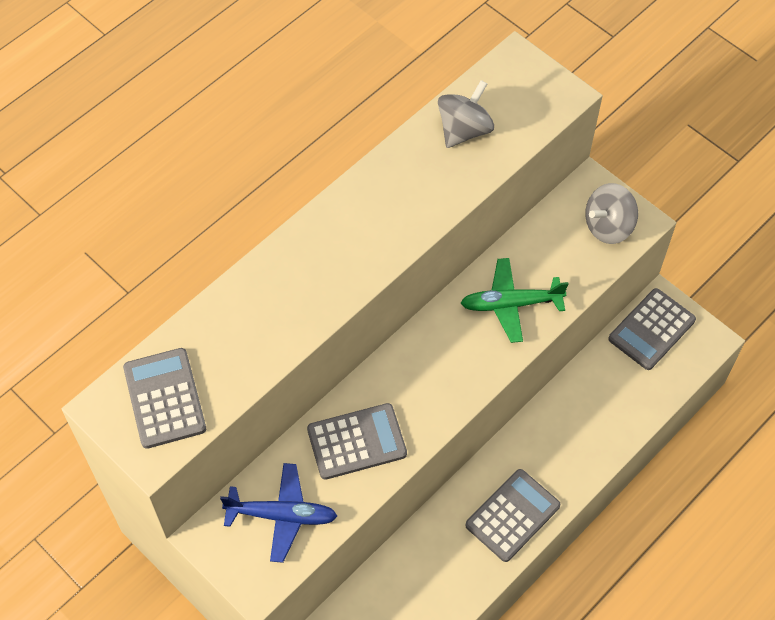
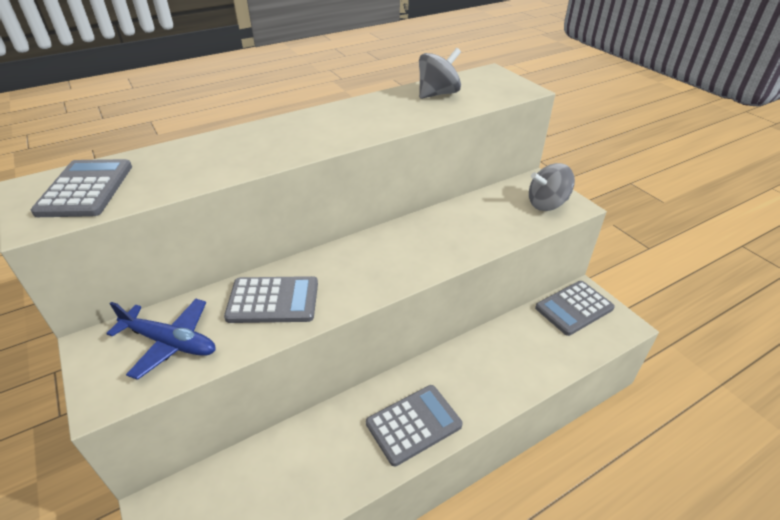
camera: 15 degrees right, 20 degrees down
green plane [461,258,568,343] -> none

